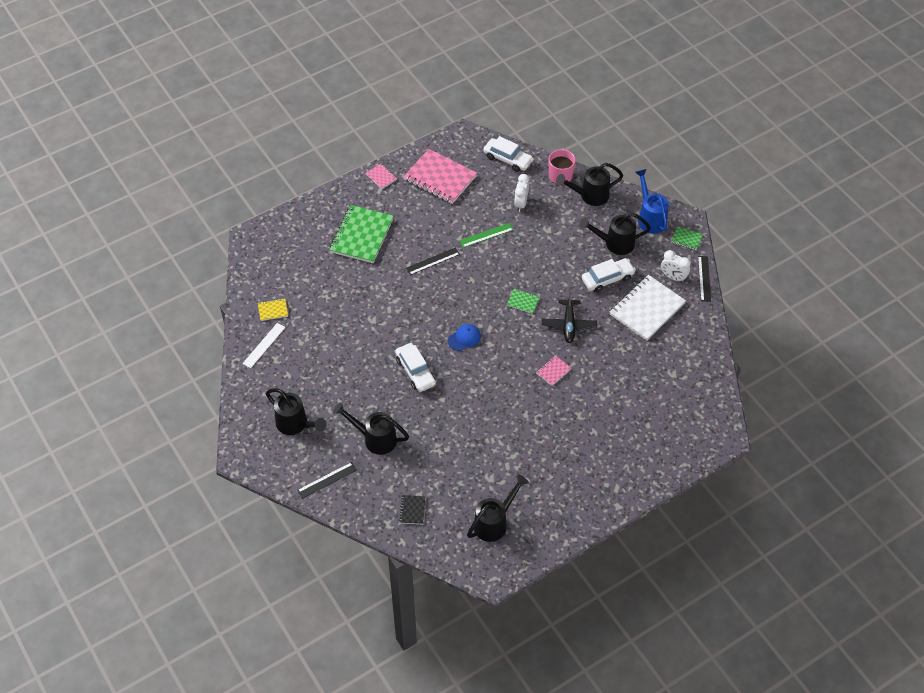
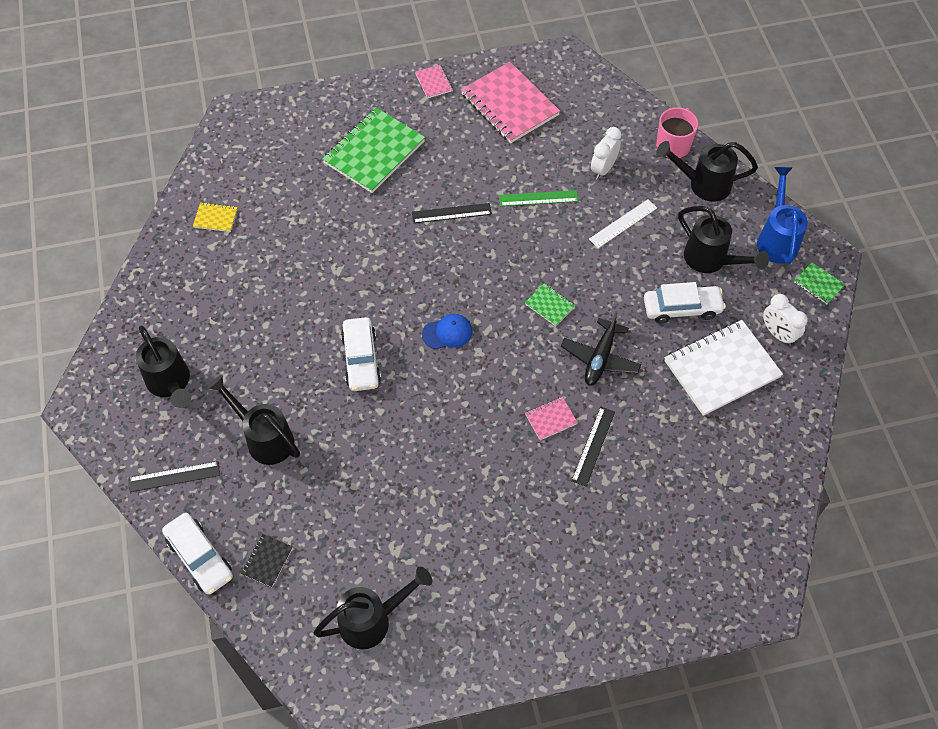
camera: 20 degrees right, 5 degrees up
white ruler [242,323,285,368] -> white ruler moved to [589,199,657,248]
white car [483,136,534,172] -> white car moved to [162,513,233,595]
black watering can [579,213,651,255] -> black watering can turned 150 degrees counterclockwise [678,206,769,273]
black ruler [698,256,711,302] -> black ruler moved to [572,407,615,487]

